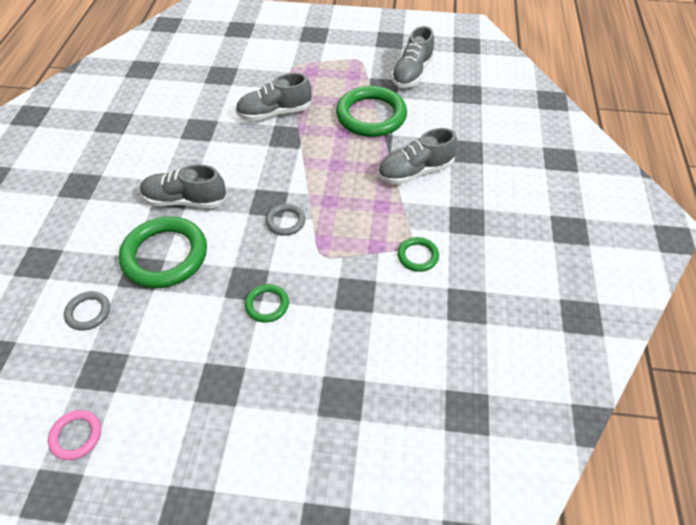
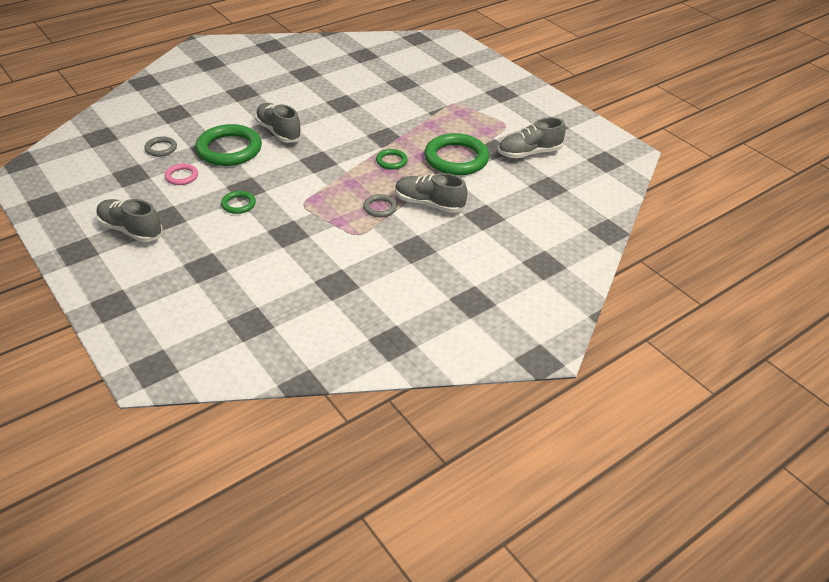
camera: 45 degrees right, 10 degrees down
pink ring [48,410,101,460] -> pink ring moved to [165,164,198,185]
grey shoe [235,73,312,121] -> grey shoe moved to [96,199,163,242]
grey ring [266,204,306,236] -> grey ring moved to [363,194,397,217]
green ring [398,237,439,272] -> green ring moved to [376,149,408,170]

